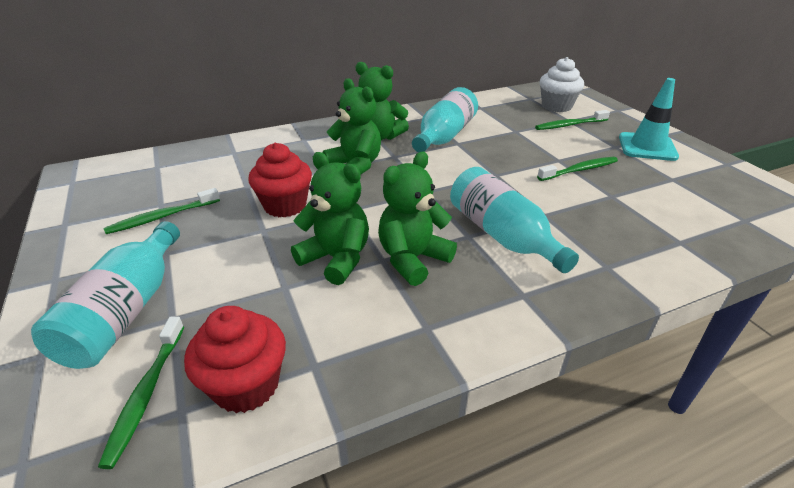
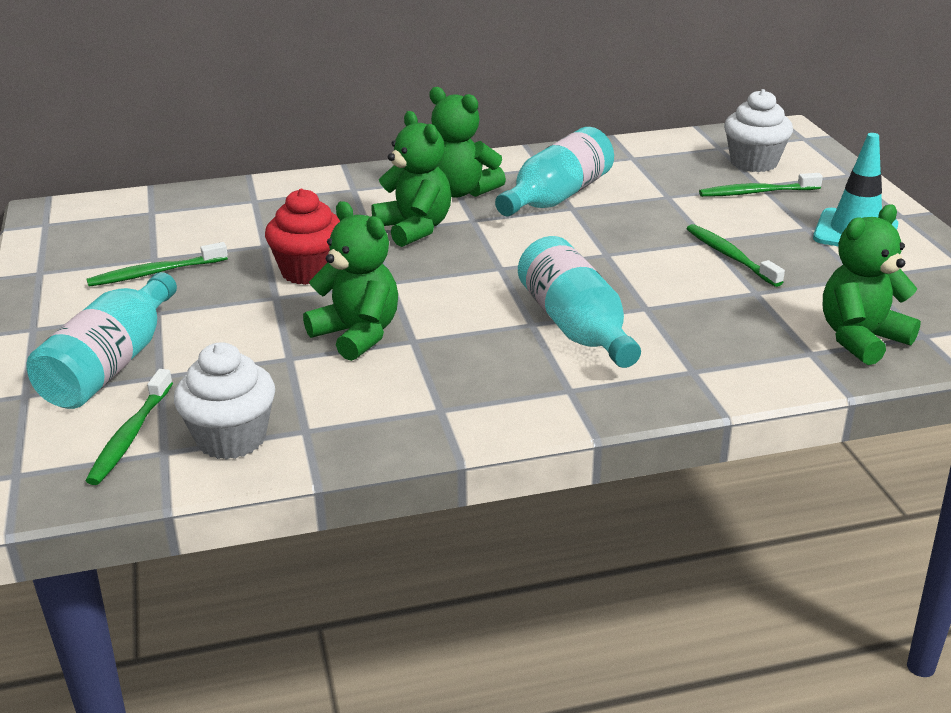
camera: 10 degrees right, 5 degrees down
red cupcake [184,306,286,413] -> white cupcake [174,342,275,460]
green teddy bear [378,152,457,286] -> green teddy bear moved to [823,205,921,365]
green toothbrush [537,157,618,181] -> green toothbrush turned 105 degrees counterclockwise [687,224,785,287]

